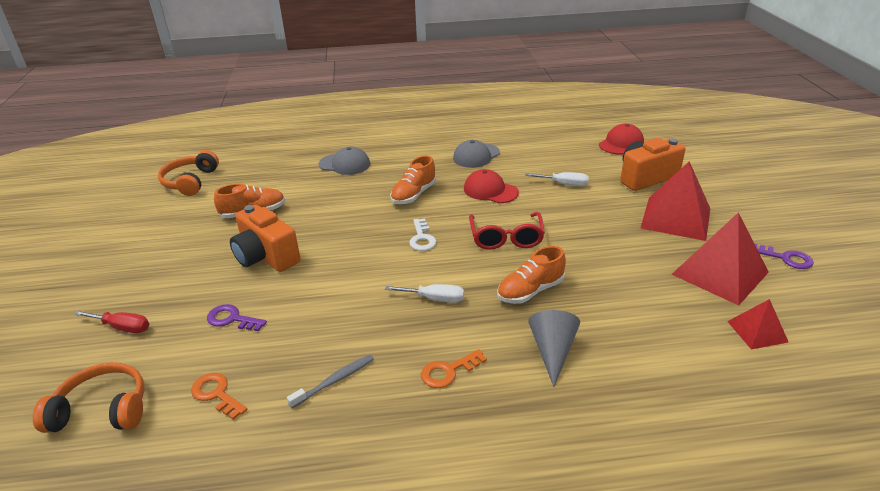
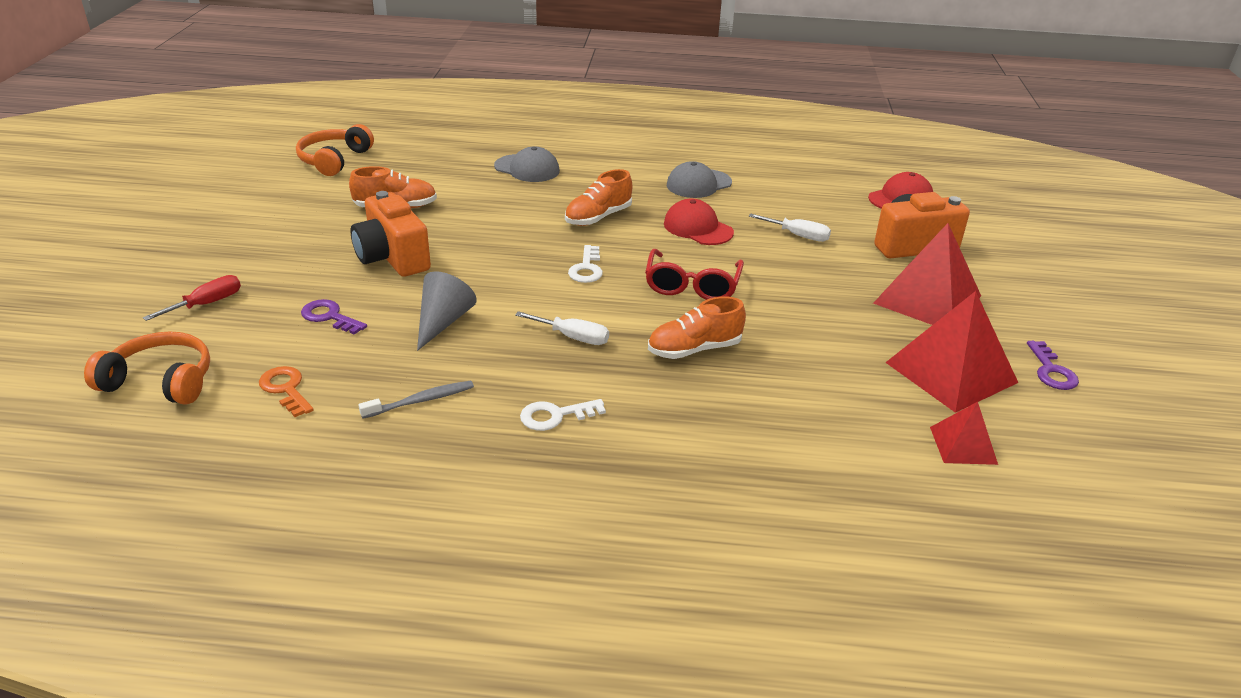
camera: 10 degrees right, 0 degrees up
red screwdriver [74,311,149,333] -> red screwdriver turned 75 degrees counterclockwise [143,275,241,321]
orange key [421,349,487,388] -> white key [520,399,606,431]
grey cone [528,310,580,387] -> grey cone moved to [417,271,477,351]
purple key [755,244,814,269] -> purple key turned 45 degrees clockwise [1027,341,1079,390]

